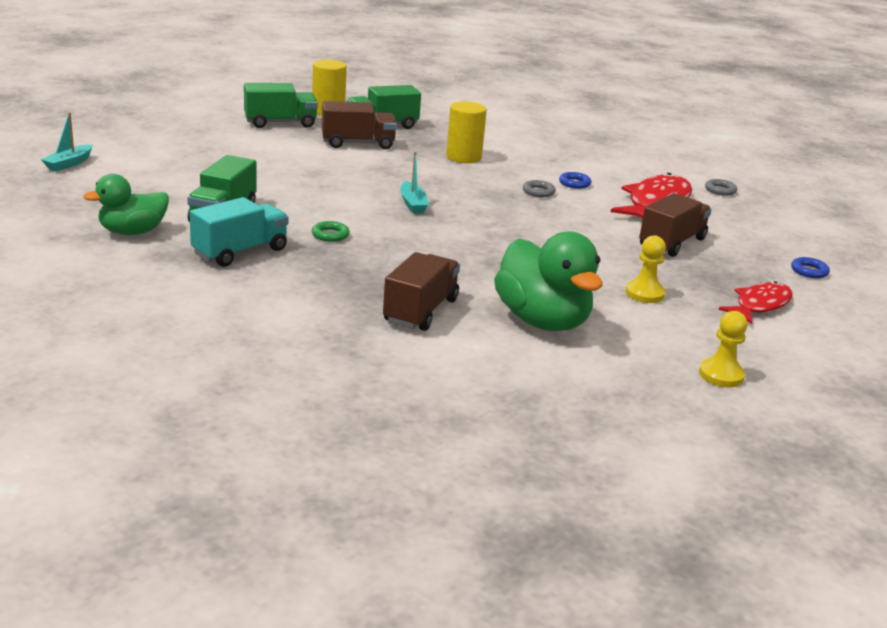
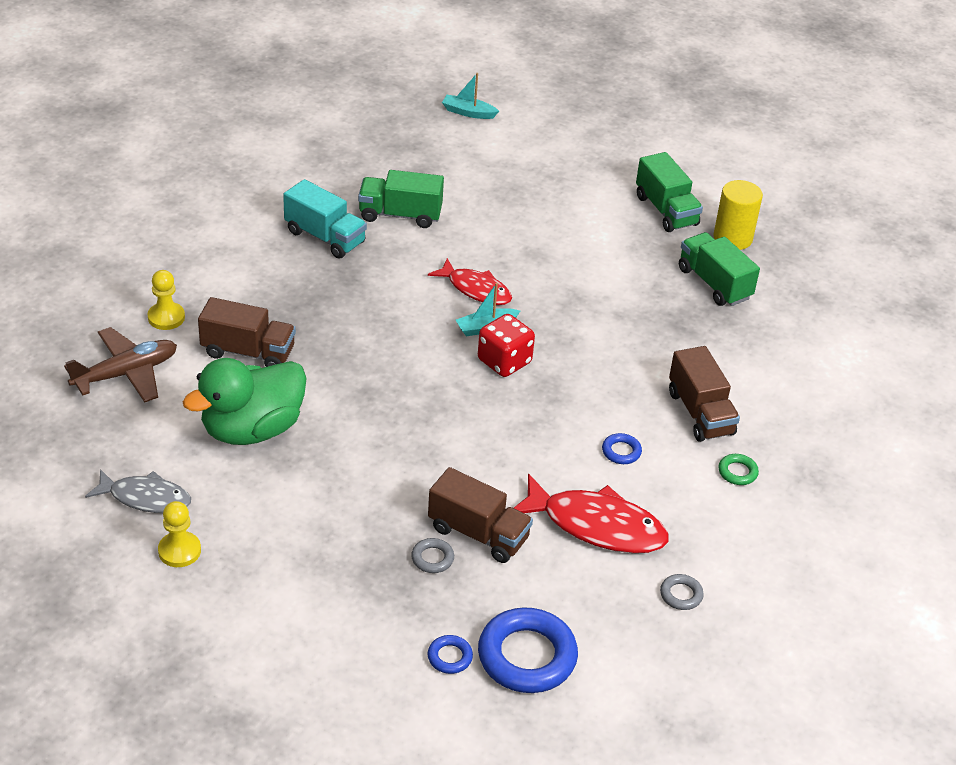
camera: 80 degrees right, 15 degrees up
green duck [83,174,169,235] -> none
green ring [312,221,350,242] -> green ring moved to [718,454,759,485]
brown truck [322,101,397,149] -> brown truck moved to [669,346,740,442]
yellow cylinder [446,101,487,163] -> none
grey ring [523,180,556,197] -> grey ring moved to [411,538,454,573]
yellow pawn [625,235,666,303] -> yellow pawn moved to [148,270,185,330]
red fish [719,281,792,324] -> red fish moved to [428,258,512,305]
none -> brown plane [64,327,177,402]
none -> grey fish [85,469,191,513]
none -> red dice [478,314,535,377]
none -> blue ring [478,607,578,693]

